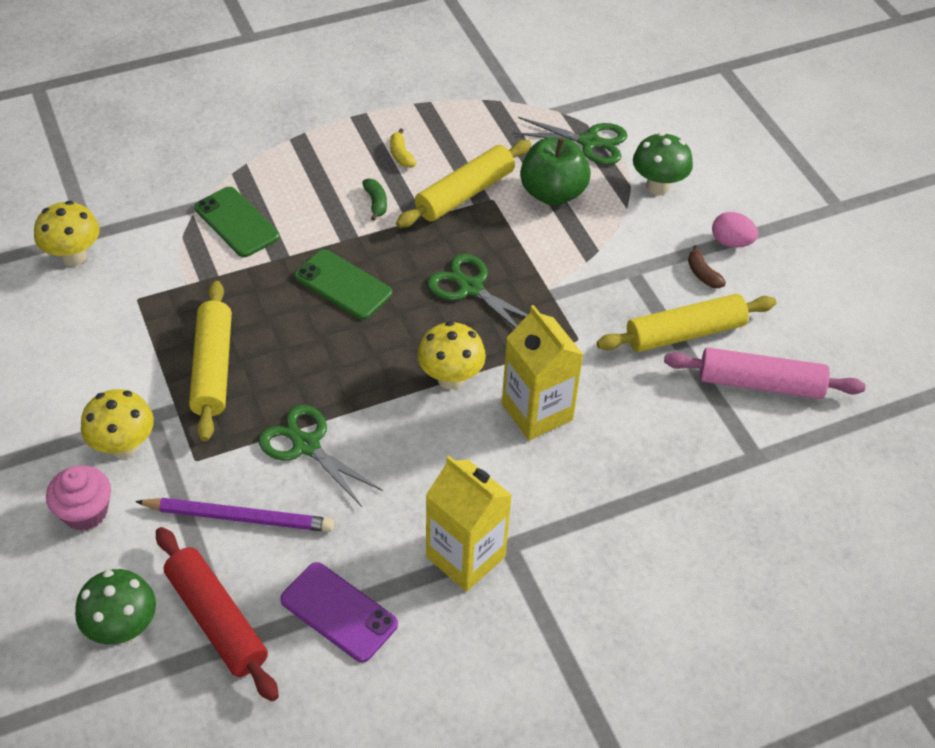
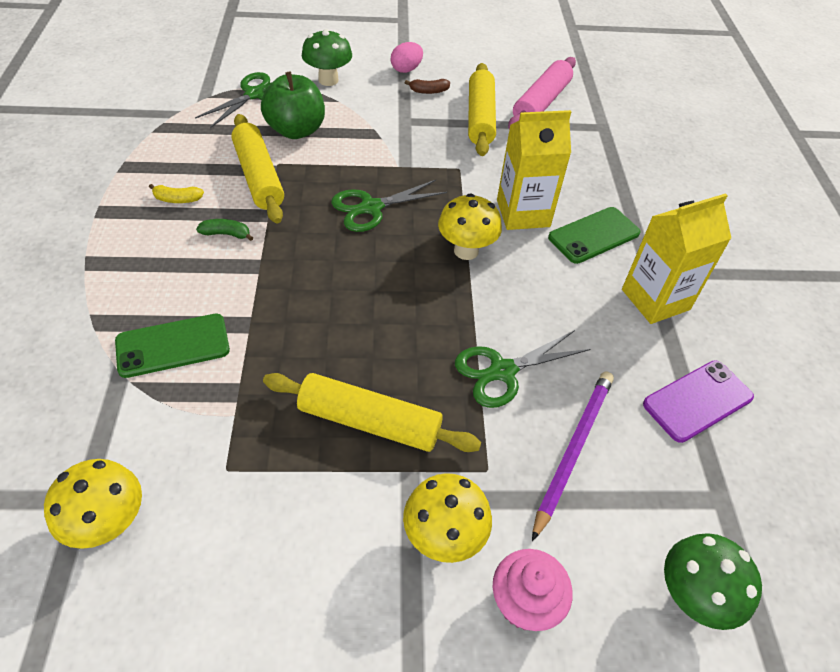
camera: 70 degrees left, 0 degrees up
red rolling pin [156,527,279,701] -> none
green phone [294,249,392,320] -> green phone moved to [548,207,641,264]

